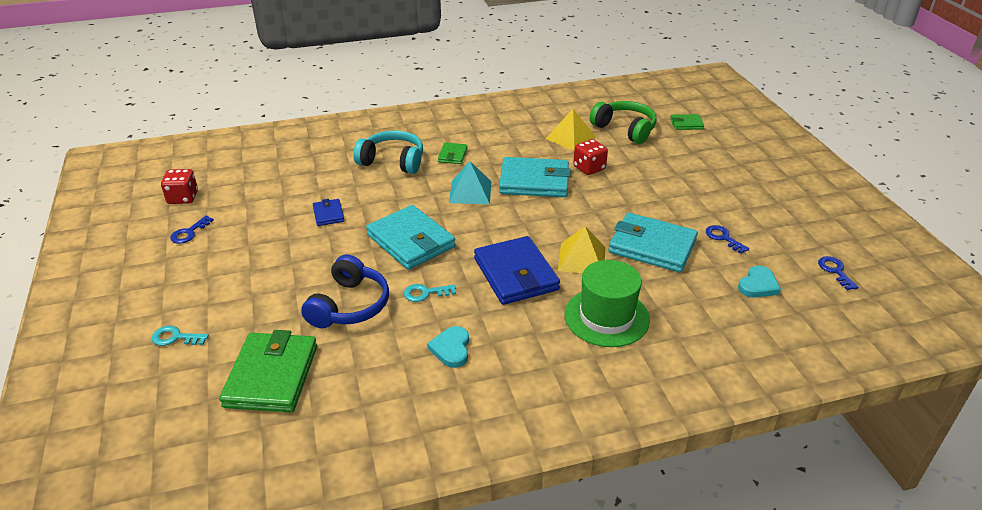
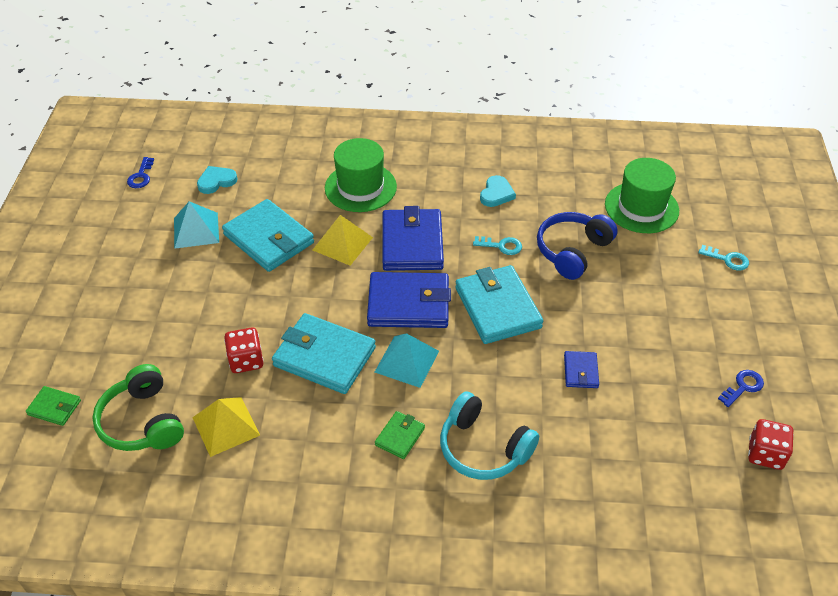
camera: 160 degrees left, 10 degrees up
green wallet [219,330,317,412] -> green hat [605,158,679,233]
blue key [706,225,749,254] -> turquoise pyramid [174,201,219,249]
none -> blue wallet [367,272,451,328]

